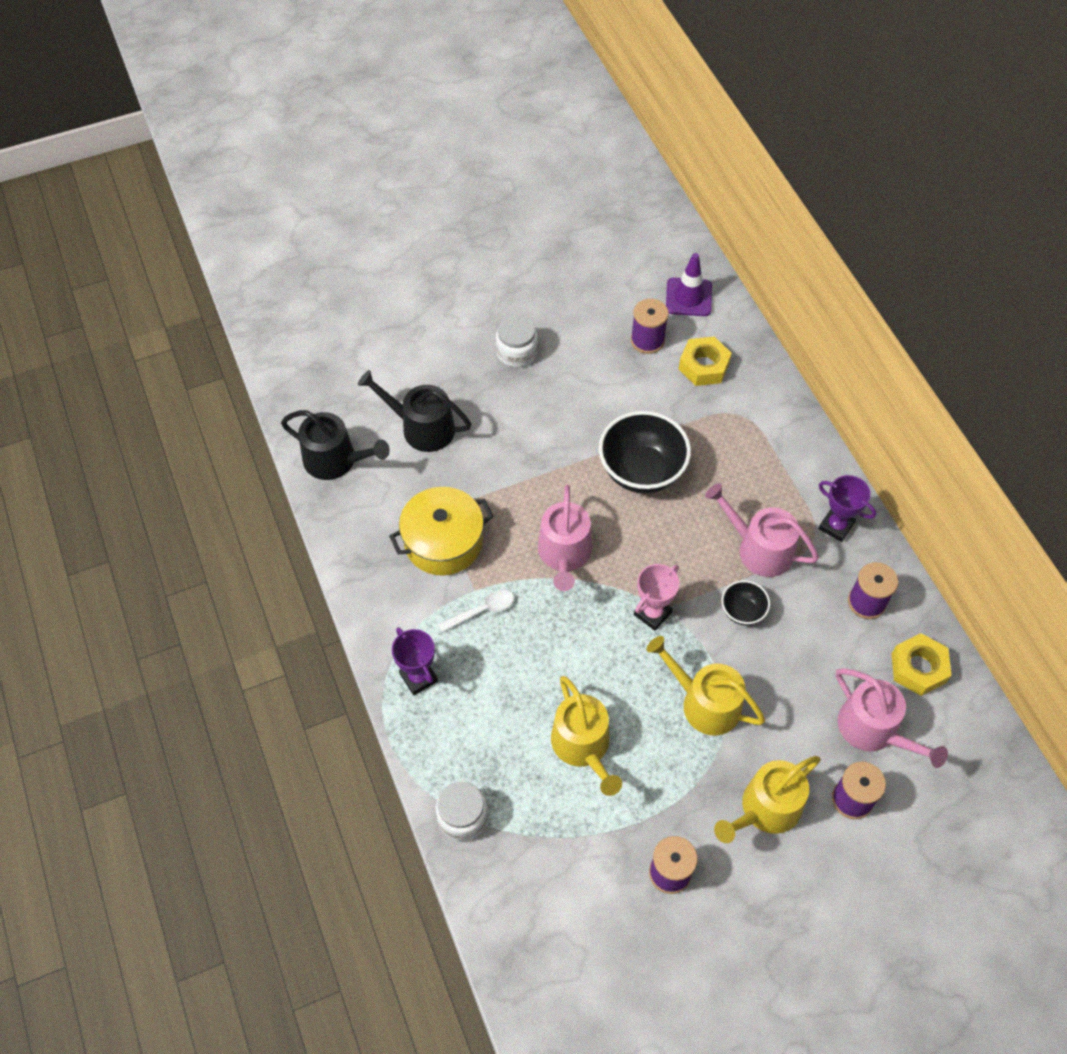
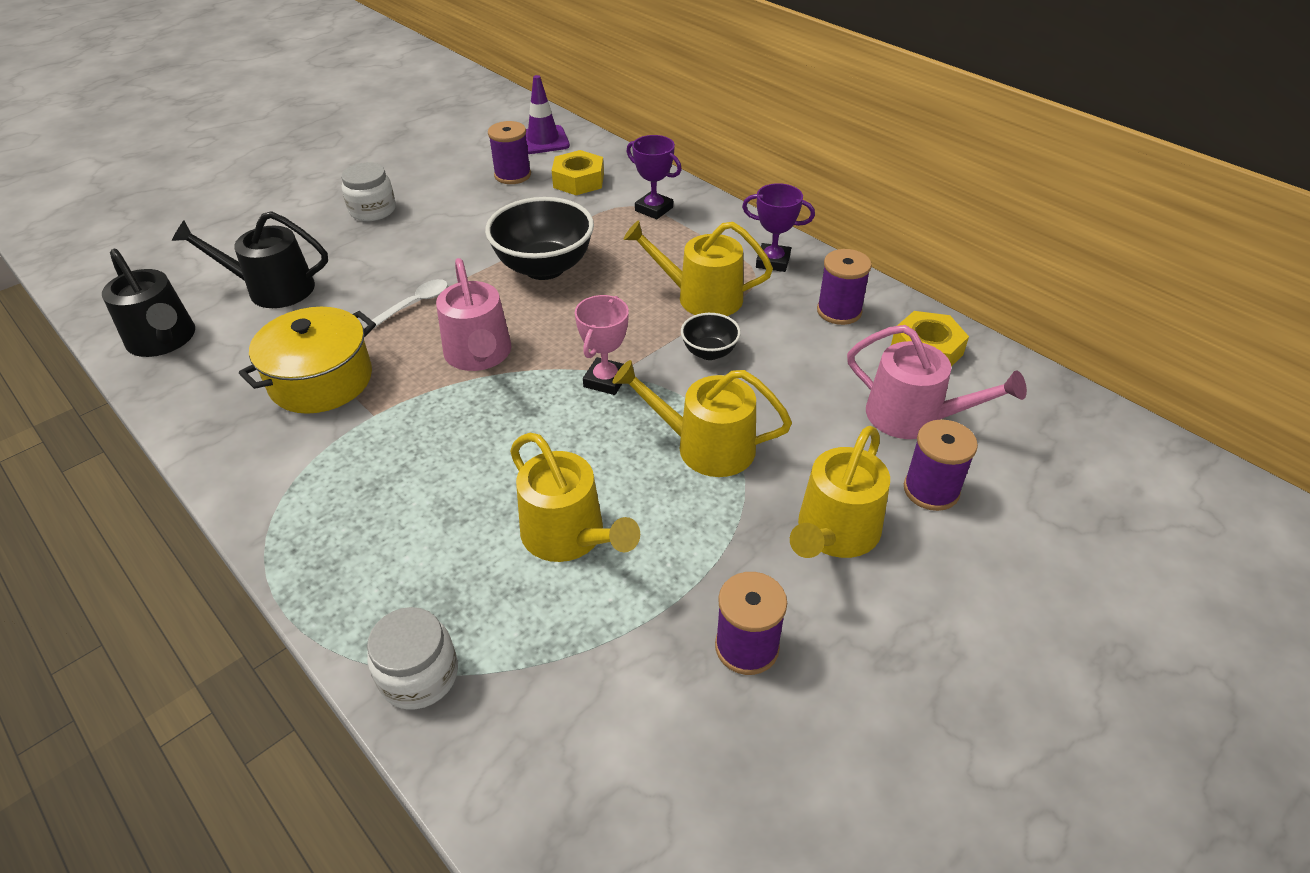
camera: 20 degrees left, 15 degrees down
black watering can [281,410,390,480] -> black watering can turned 45 degrees clockwise [102,249,195,357]
purple trophy [392,627,438,695] -> purple trophy moved to [626,135,682,219]
white spoon [438,590,514,632] -> white spoon moved to [366,279,448,329]
pink watering can [705,483,819,577] -> yellow watering can [624,220,773,316]

